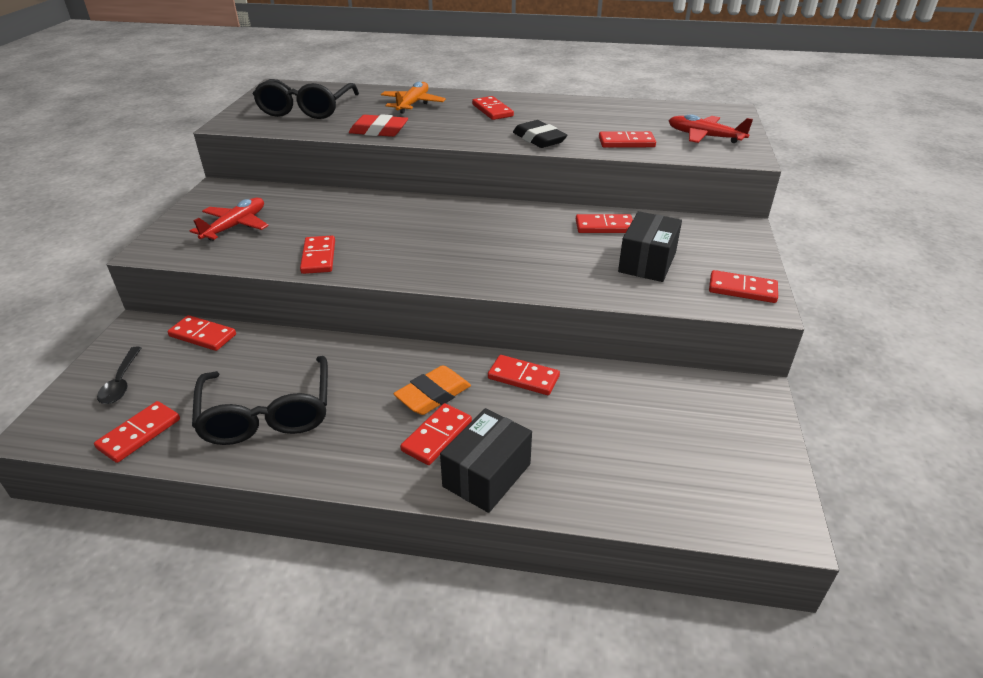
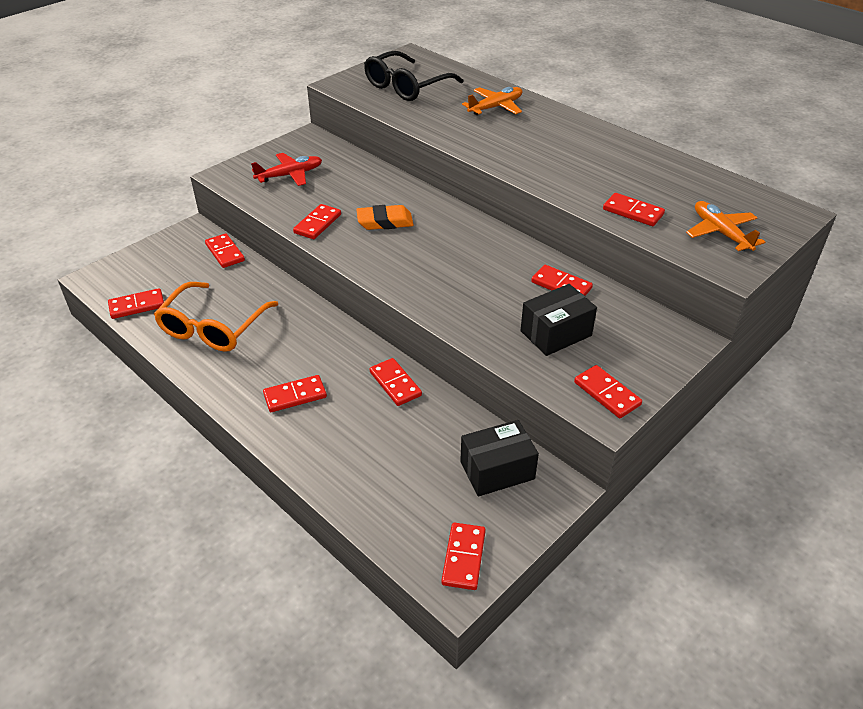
camera: 35 degrees right, 5 degrees up
black spoon [97,347,141,404] -> none
black glasses [192,356,328,445] -> orange glasses [154,282,278,352]
red eraser [349,114,408,137] -> none
orange eraser [393,365,471,415] -> orange eraser moved to [356,205,413,230]
black box [440,408,532,513] -> black box moved to [460,420,539,496]
red domino [472,96,514,120] -> red domino moved to [441,523,486,590]
black eraser [513,120,567,148] -> none
red plane [669,114,753,143] -> orange plane [686,201,765,251]

